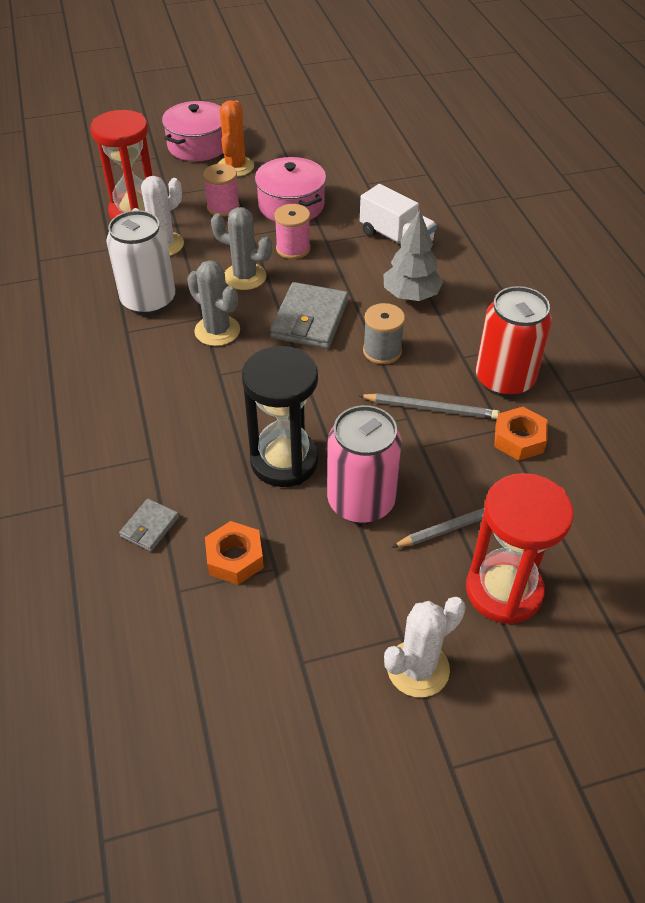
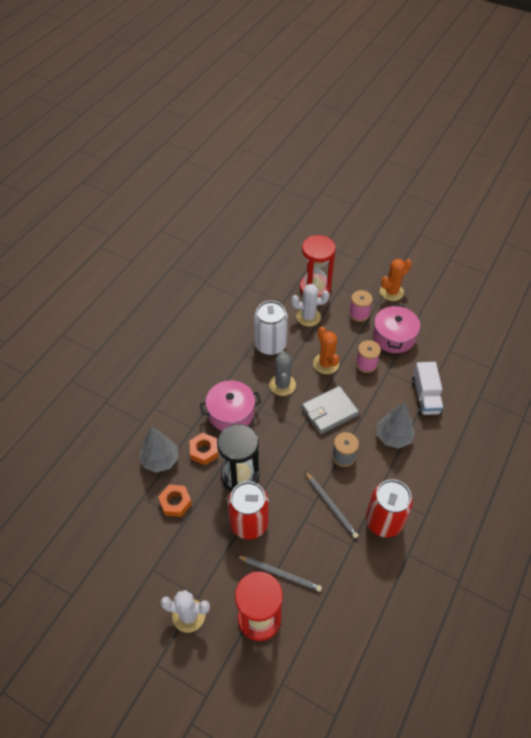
camera: 45 degrees right, 5 degrees up
grey wallet [119,499,179,551] -> grey tree [139,427,178,473]
pink pot [162,101,223,161] -> pink pot moved to [200,380,261,431]
grey cactus [211,207,272,290] -> orange cactus [313,327,339,374]
pink can [327,405,402,524] -> red can [228,481,269,539]
orange nut [495,407,548,461] -> orange nut moved to [190,433,218,465]

